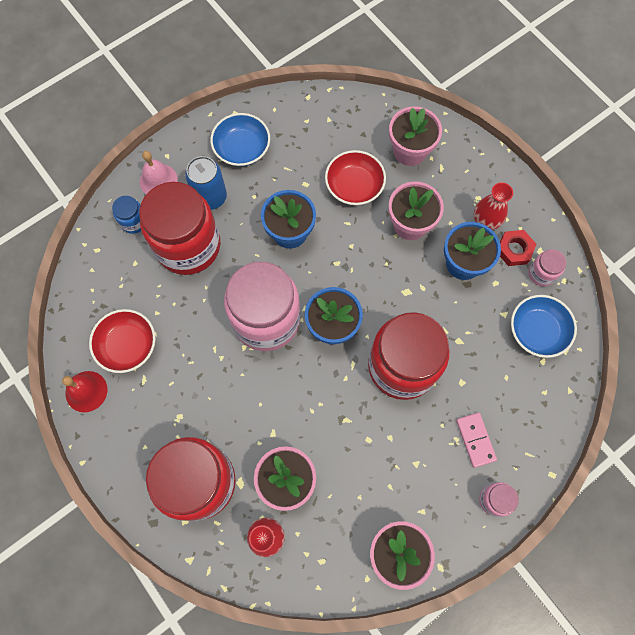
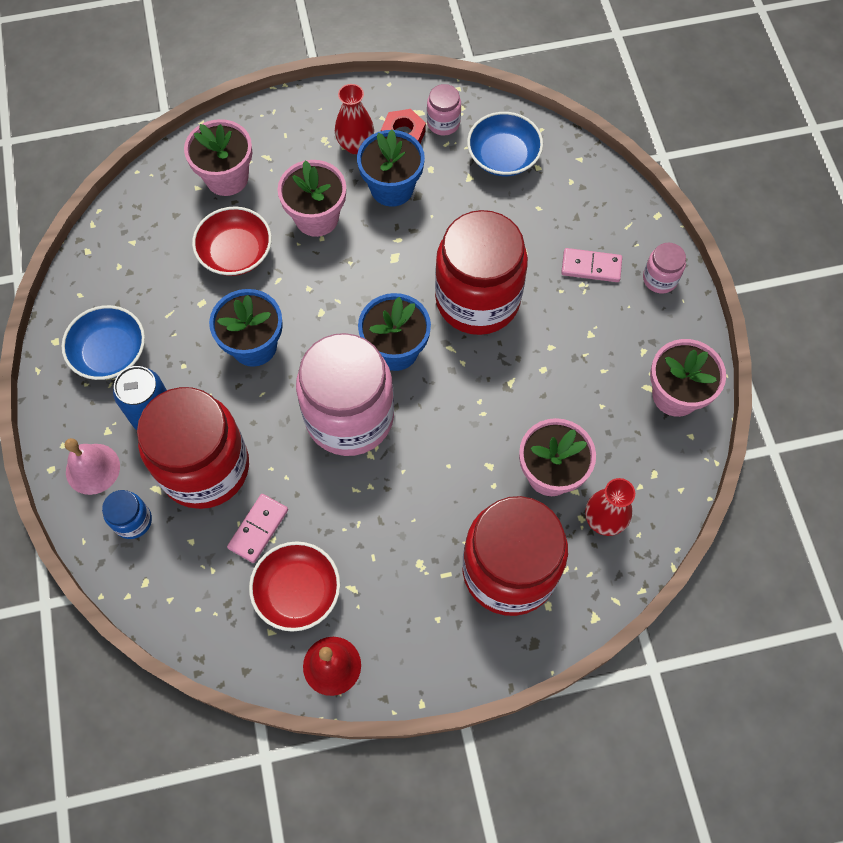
camera: 65 degrees left, 5 degrees down
none -> pink domino [227,494,288,563]

